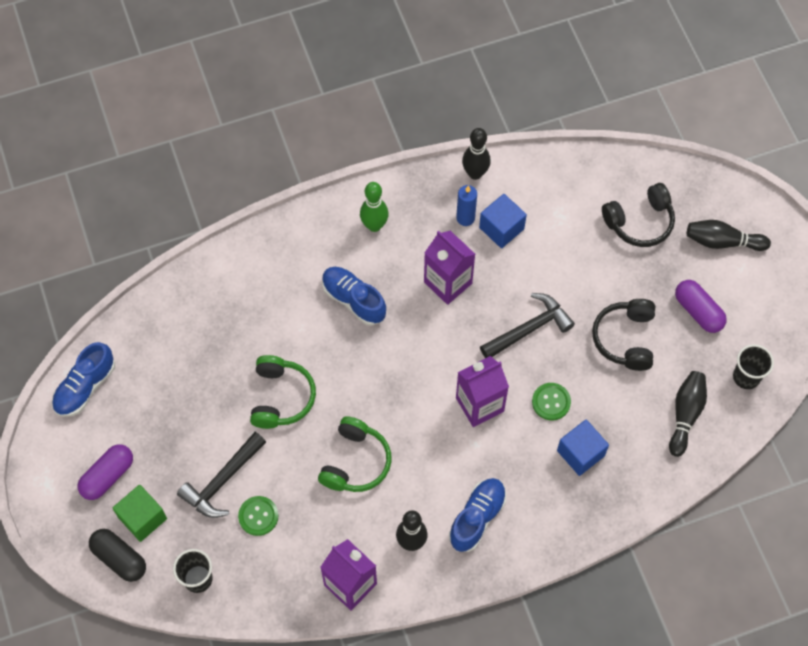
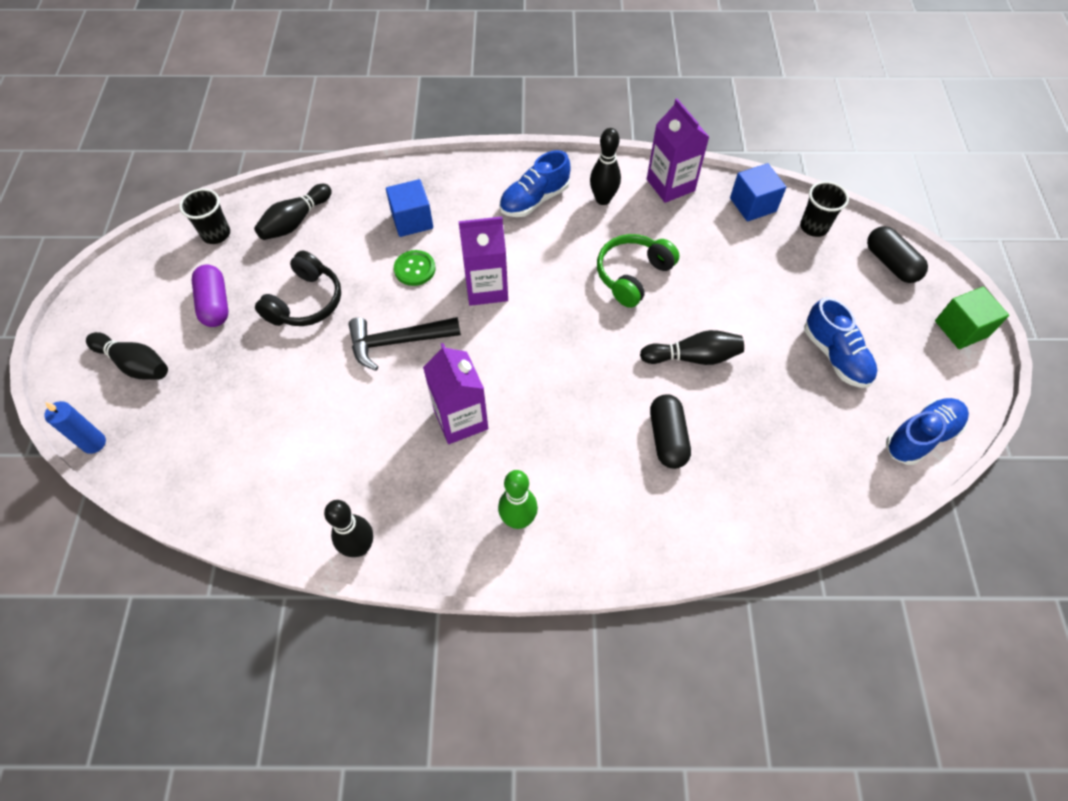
camera: 160 degrees left, 5 degrees down
purple capsule [78,444,133,500] -> none
green cube [112,485,167,542] -> green cube moved to [935,286,1009,349]
black hammer [177,432,266,518] -> none
green button [238,496,278,536] -> none
green headphones [250,355,316,429] -> black bowling pin [640,330,744,365]
blue shoe [322,267,386,326] -> blue shoe moved to [804,297,877,388]
blue candle [456,185,477,226] -> blue candle moved to [44,401,106,454]
blue cube [479,194,527,248] -> blue cube moved to [730,163,786,222]
black headphones [602,183,675,247] -> none
none -> black capsule [650,394,691,469]

